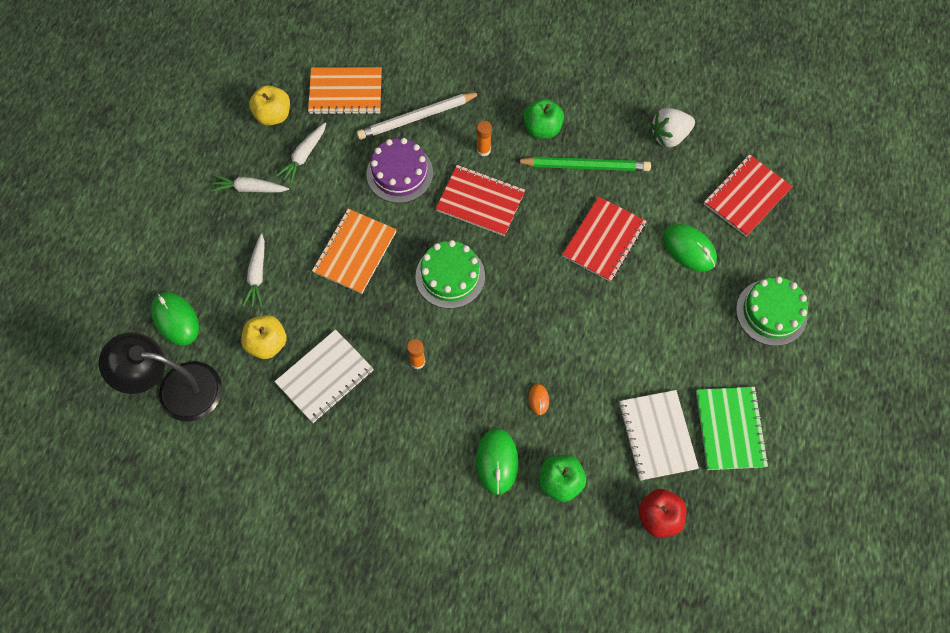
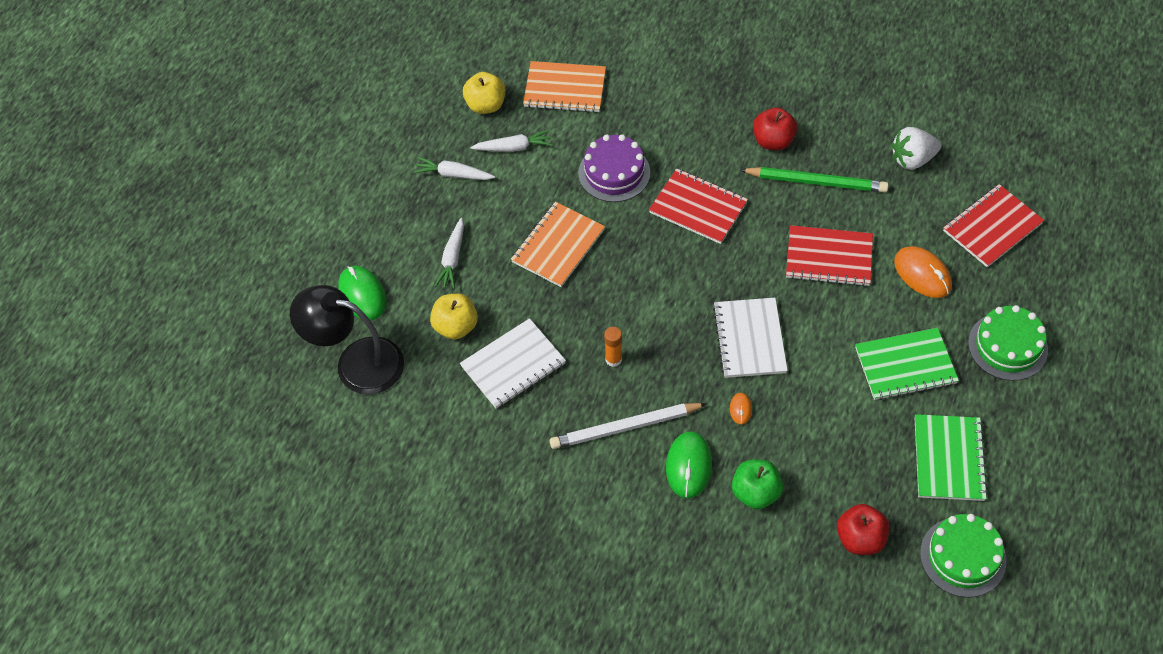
camera: 10 degrees right, 10 degrees down
white carrot [276,122,326,184] -> white carrot turned 135 degrees counterclockwise [470,130,552,152]
white pencil [357,92,481,140] -> white pencil moved to [550,403,707,449]
green cake [415,240,485,309] -> green cake moved to [920,514,1006,597]
orange glue stick [477,121,492,157] -> none
green apple [523,99,564,139] -> red apple [753,107,797,150]
red notebook [562,196,647,282] -> red notebook turned 60 degrees clockwise [786,225,873,286]
white notebook [618,390,699,481] -> white notebook moved to [713,298,788,378]
green mouse [663,224,717,272] -> orange mouse [894,246,952,298]
none -> green notebook [855,328,959,400]

